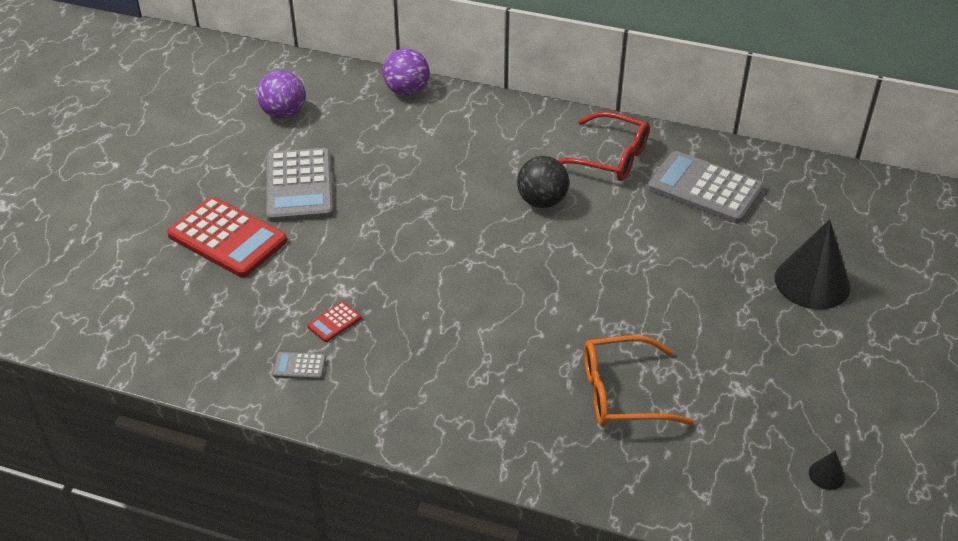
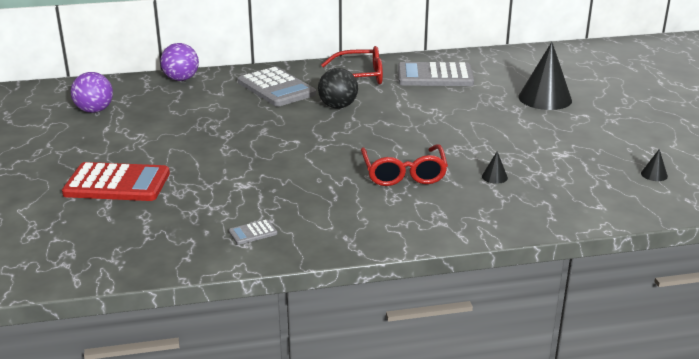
camera: 30 degrees left, 15 degrees down
grey calculator [266,148,333,222] -> grey calculator moved to [238,67,316,107]
red calculator [307,302,361,342] -> none
orange glasses [584,335,694,427] -> black cone [482,151,508,184]
none -> red glasses [361,144,448,186]

